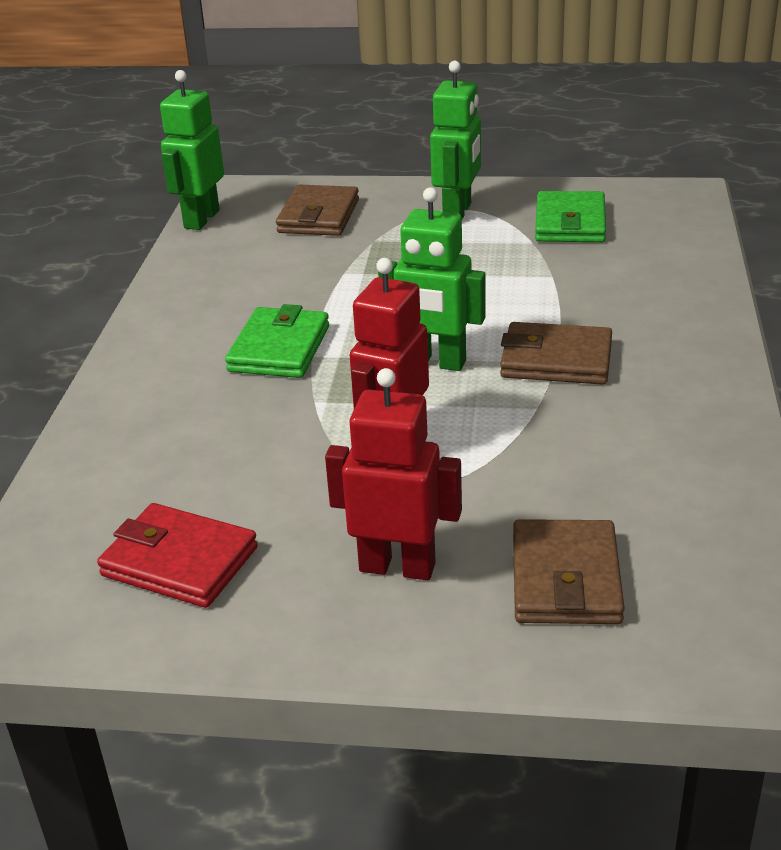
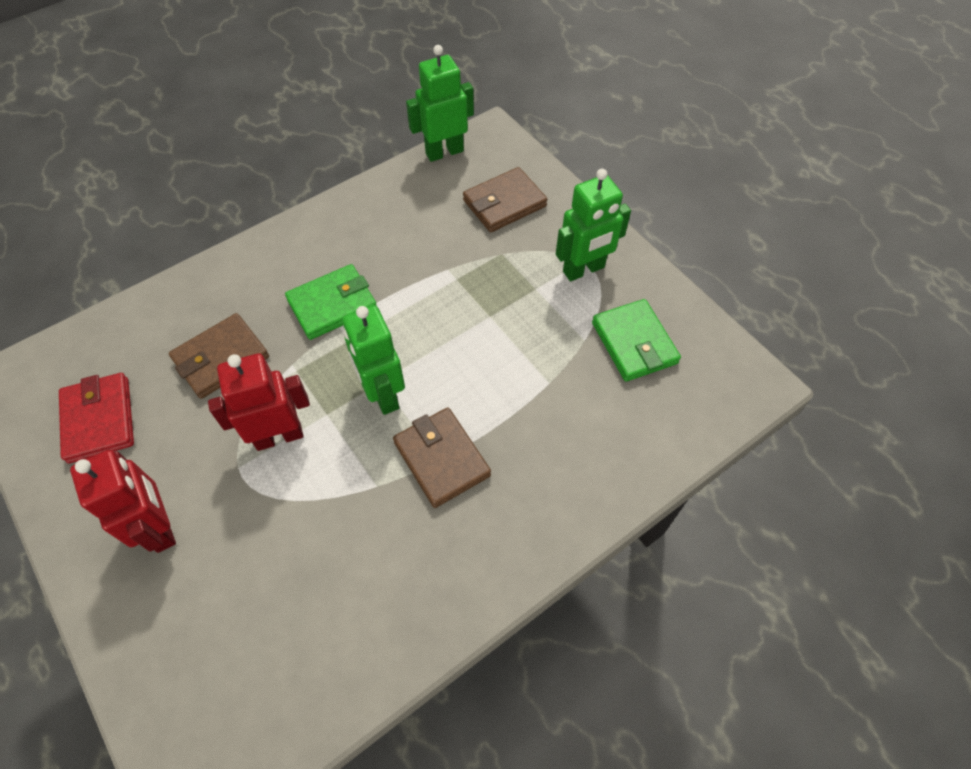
camera: 45 degrees right, 25 degrees up
brown wallet [513,519,624,624] -> brown wallet moved to [169,313,269,399]
green wallet [535,191,606,242] -> green wallet turned 75 degrees counterclockwise [592,299,681,382]

